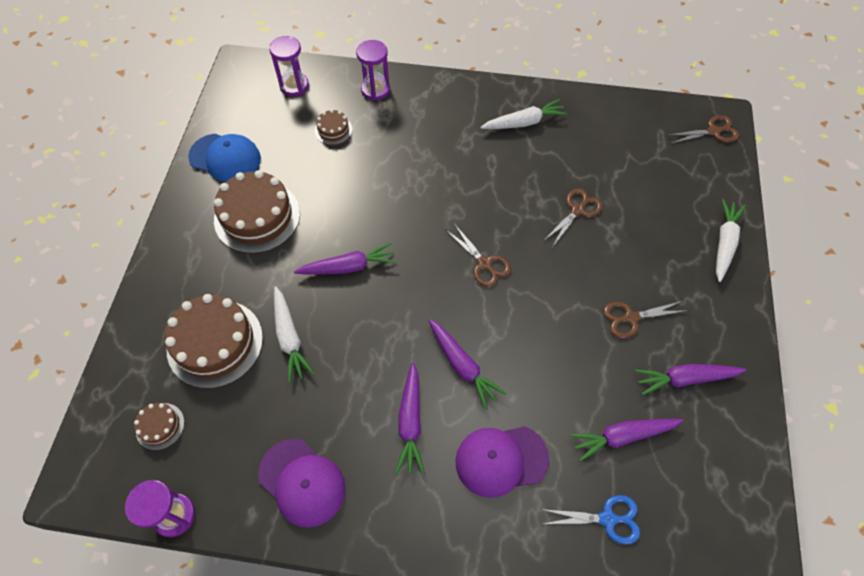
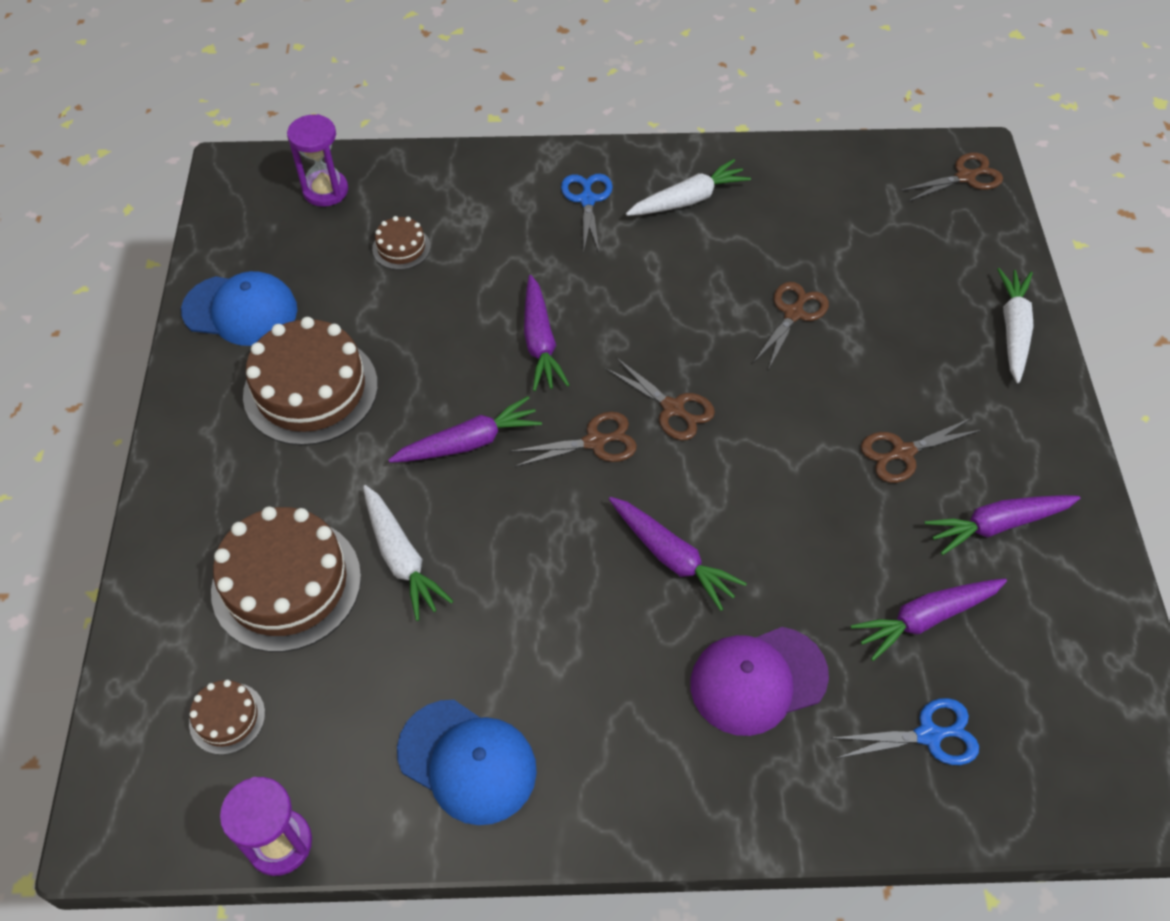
camera: 10 degrees left, 5 degrees down
purple cap [258,438,346,528] -> blue cap [397,700,537,825]
purple hourglass [356,40,390,101] -> none
purple carrot [396,362,425,474] -> purple carrot moved to [524,275,569,391]
none -> brown scissors [510,412,637,467]
none -> blue scissors [561,174,613,252]

